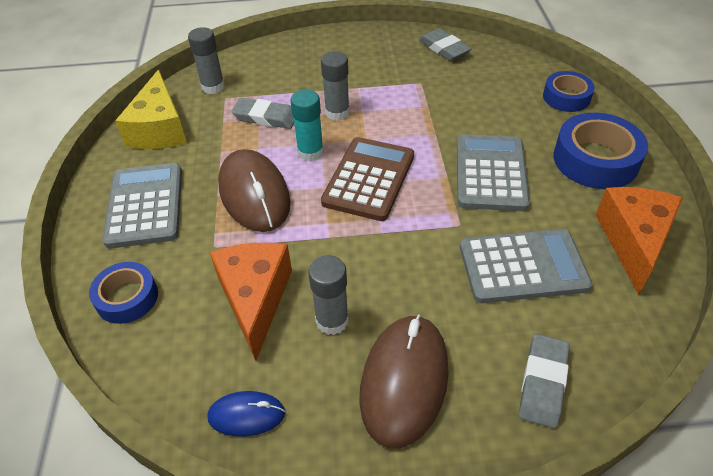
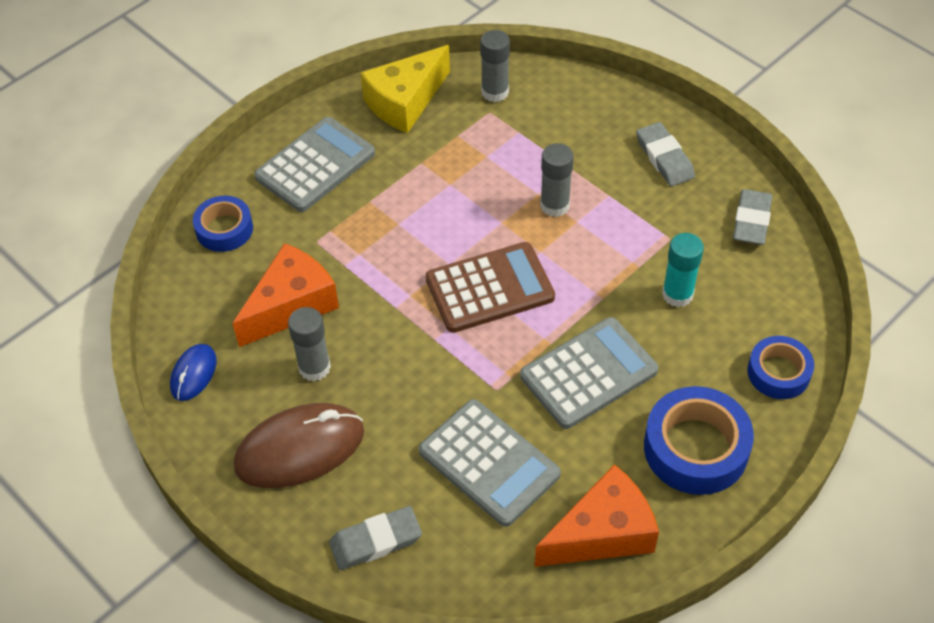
camera: 50 degrees right, 5 degrees up
blue mouse [207,391,285,437] -> blue mouse turned 60 degrees clockwise [170,344,216,401]
brown mouse [218,149,291,232] -> none
grey eraser [231,98,294,129] -> grey eraser moved to [636,122,695,186]
turquoise glue stick [291,90,324,161] -> turquoise glue stick moved to [662,233,704,307]

